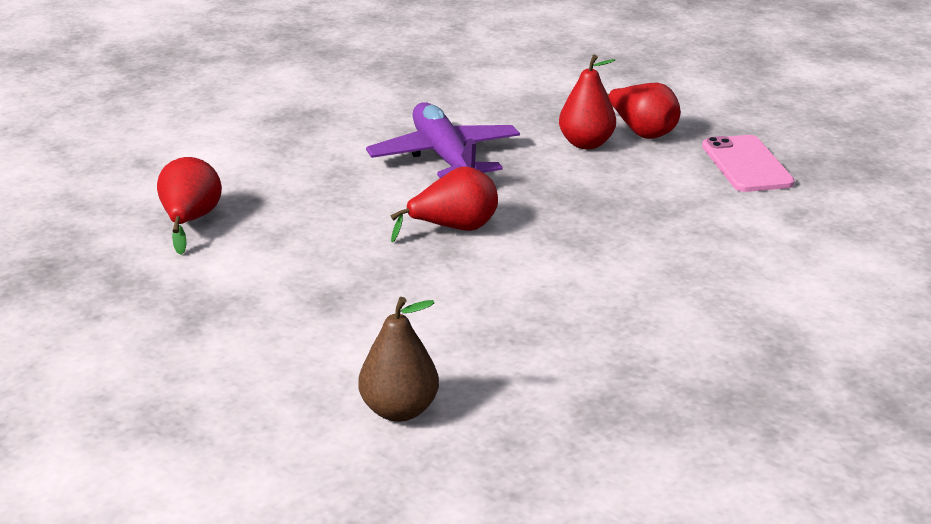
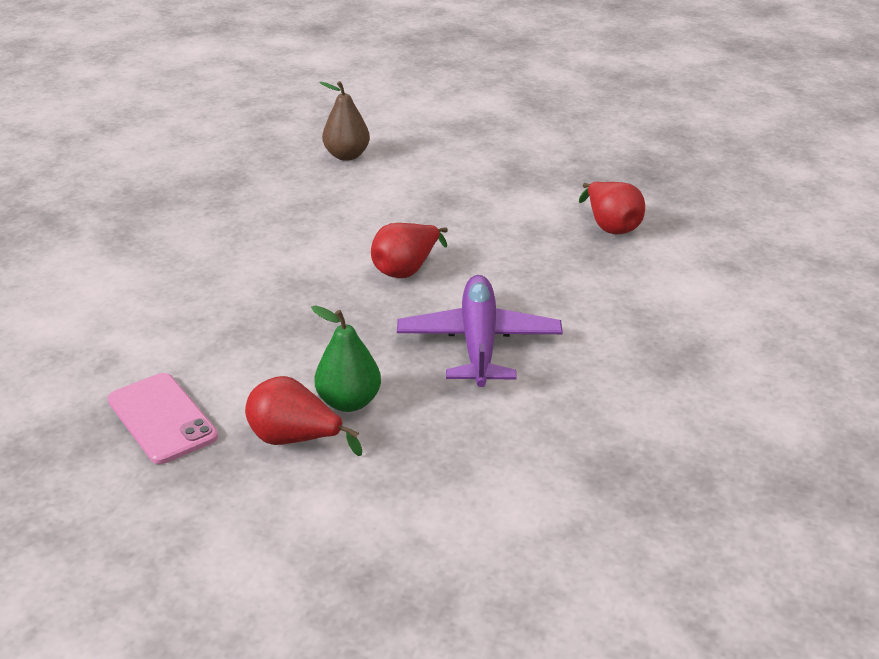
camera: 155 degrees right, 5 degrees up
purple plane [366,102,520,178] -> purple plane turned 135 degrees counterclockwise [397,275,563,387]
red pear [559,55,616,149] -> green pear [311,305,381,412]

